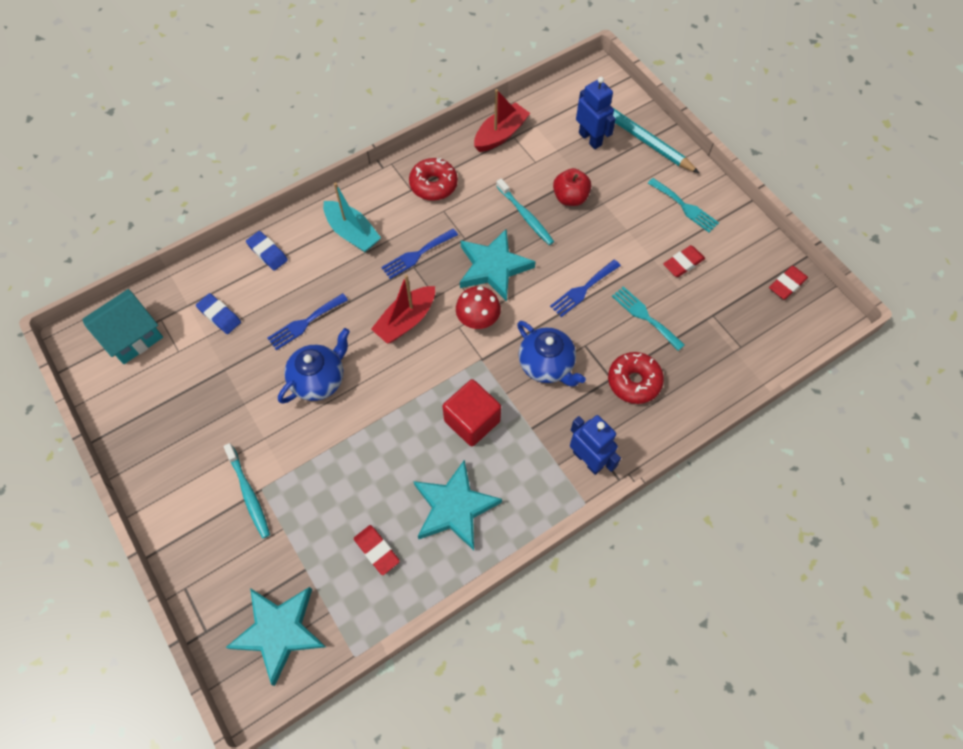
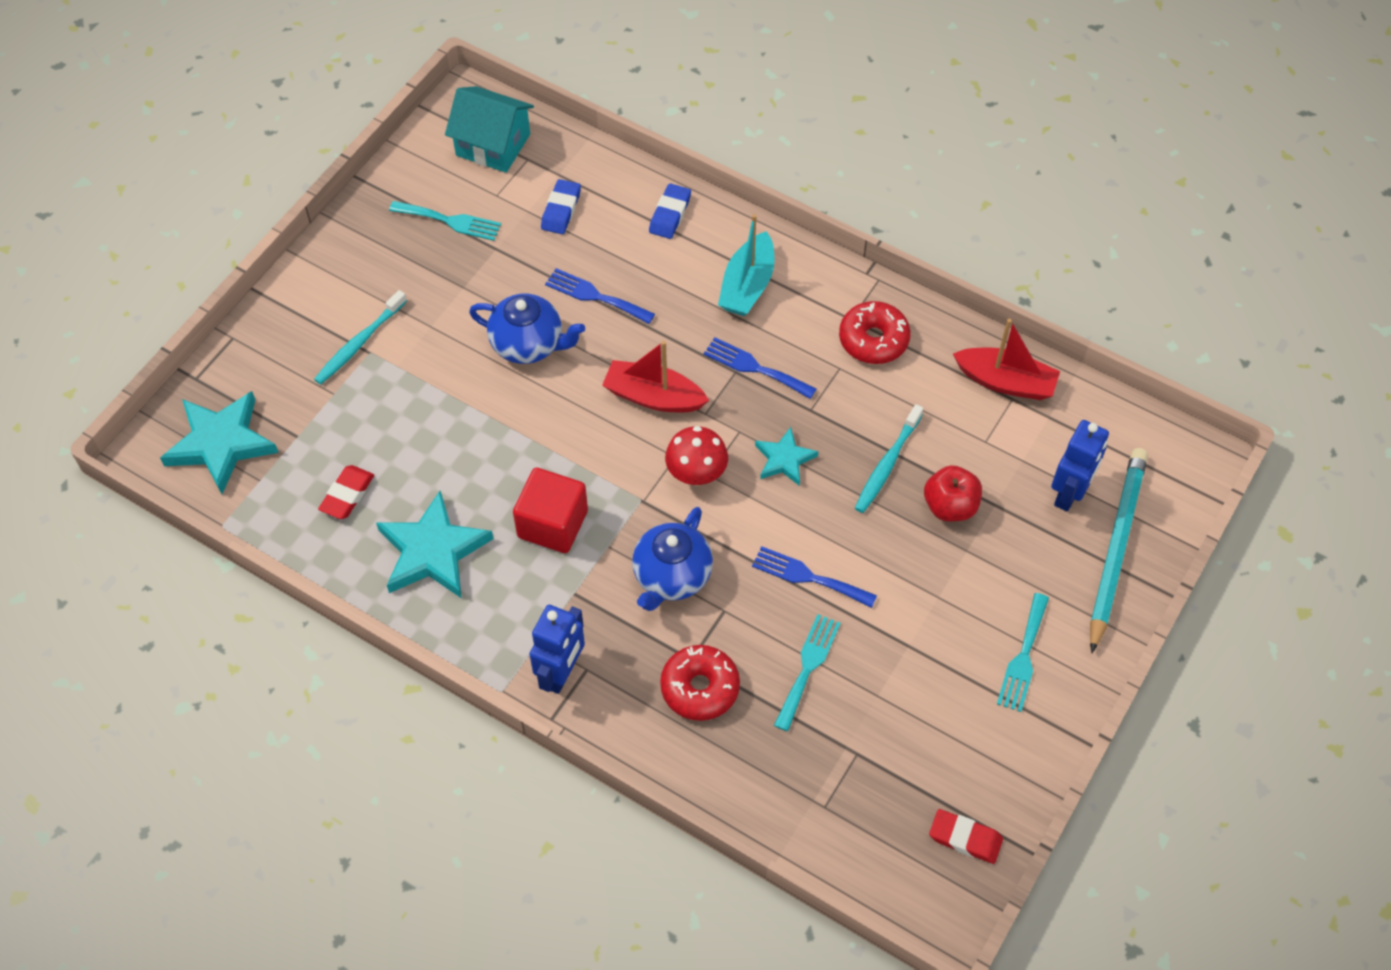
camera: 65 degrees right, 5 degrees down
turquoise star [460,229,536,301] -> turquoise star [755,427,819,486], size x0.56
red eraser [663,245,705,277] -> none
none -> turquoise fork [389,201,501,241]

